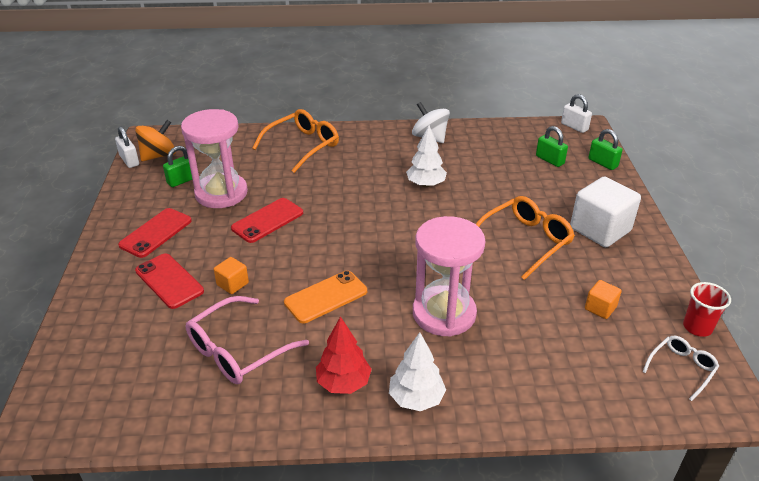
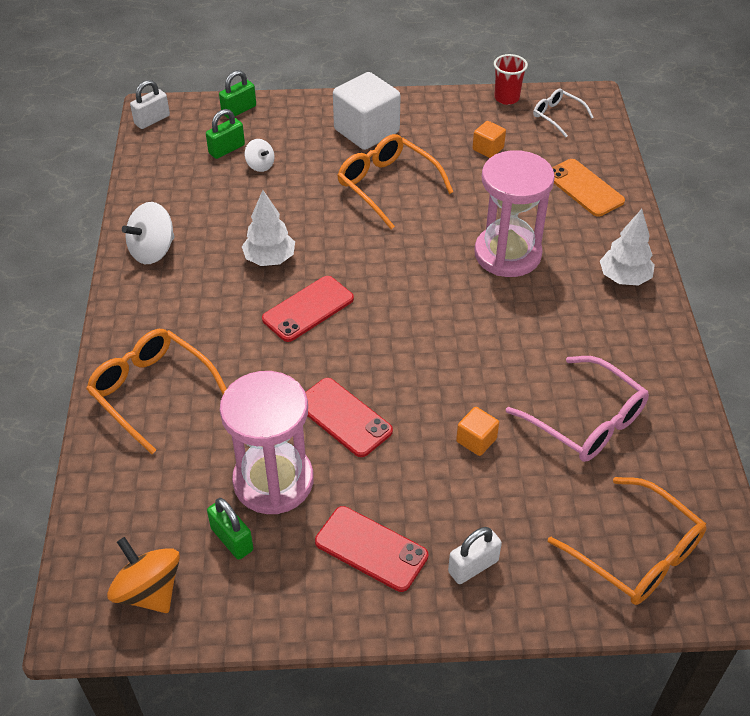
camera: 90 degrees left, 10 degrees up
white padlock [115,126,139,168] -> white padlock moved to [448,527,502,584]
red phone [135,253,204,309] -> red phone moved to [262,276,354,342]
orange phone [284,271,367,323] -> orange phone moved to [552,159,625,217]
red tree [316,316,372,394] -> none
none -> white spinning top [245,139,274,172]
none -> orange glasses [548,477,707,605]

